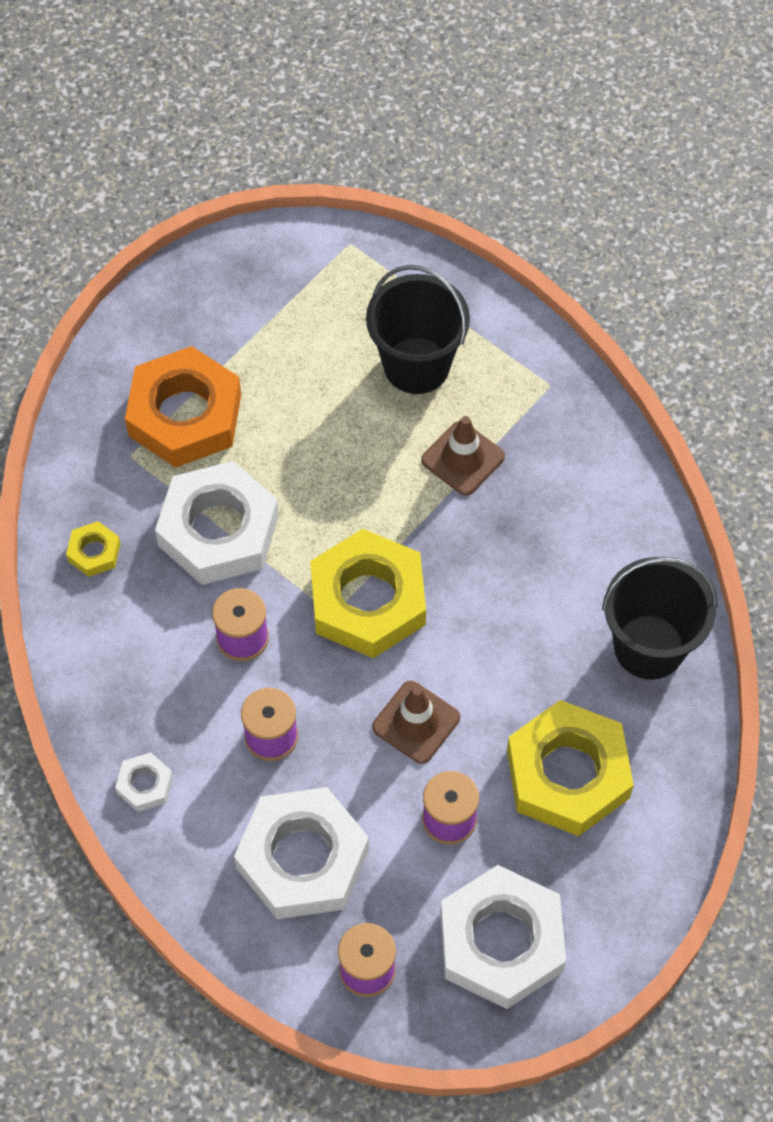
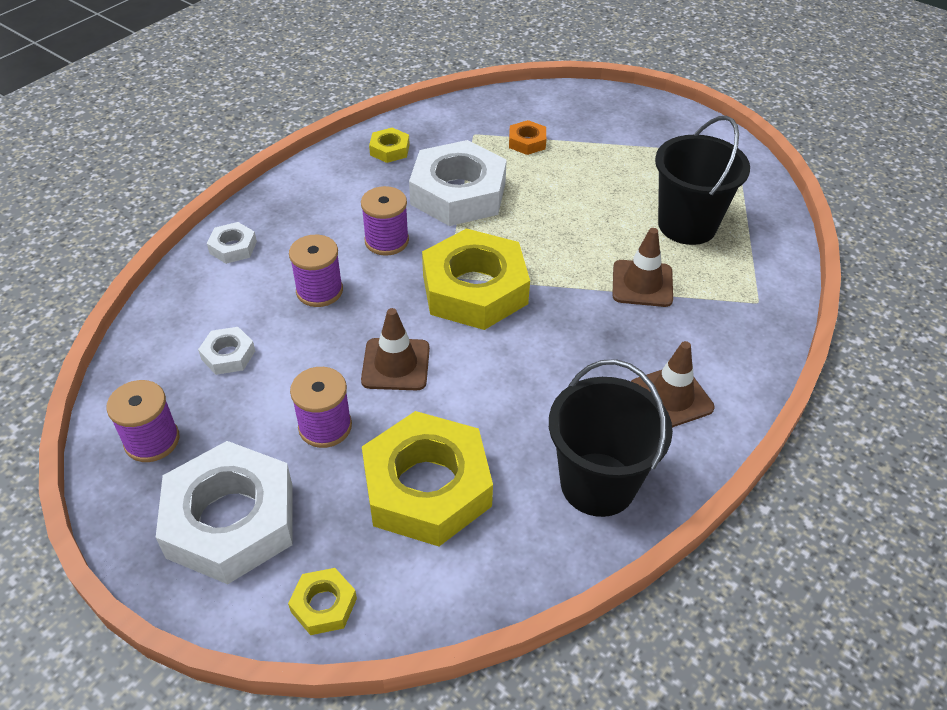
camera: 55 degrees right, 15 degrees down
orange nut [125,346,241,468] -> orange nut [509,120,546,155], size x0.44
white nut [234,787,369,919] -> white nut [198,327,255,375], size x0.44
none -> yellow nut [288,568,357,635]
none -> brown traffic cone [631,341,715,428]

